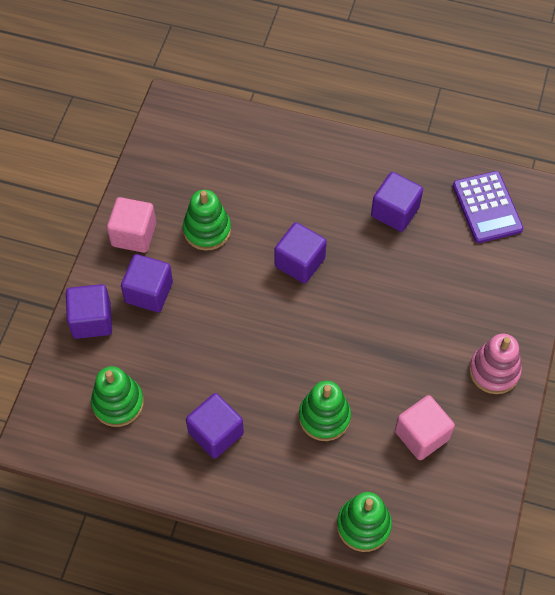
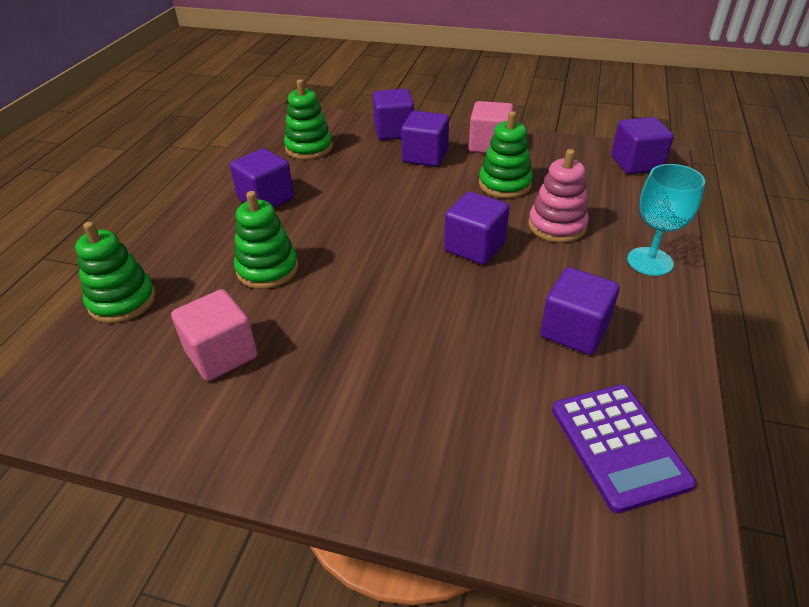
camera: 90 degrees right, 20 degrees down
purple calculator [453,171,523,243] -> purple calculator turned 90 degrees counterclockwise [552,384,696,513]
pink stacking toy [469,334,522,394] -> pink stacking toy moved to [528,149,589,243]
none -> purple cube [611,117,674,174]
none -> turquoise goblet [627,164,705,276]

